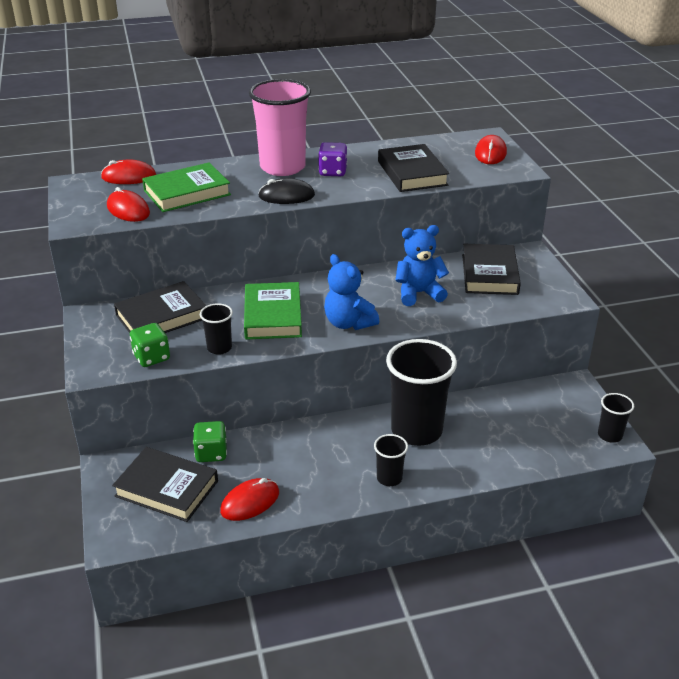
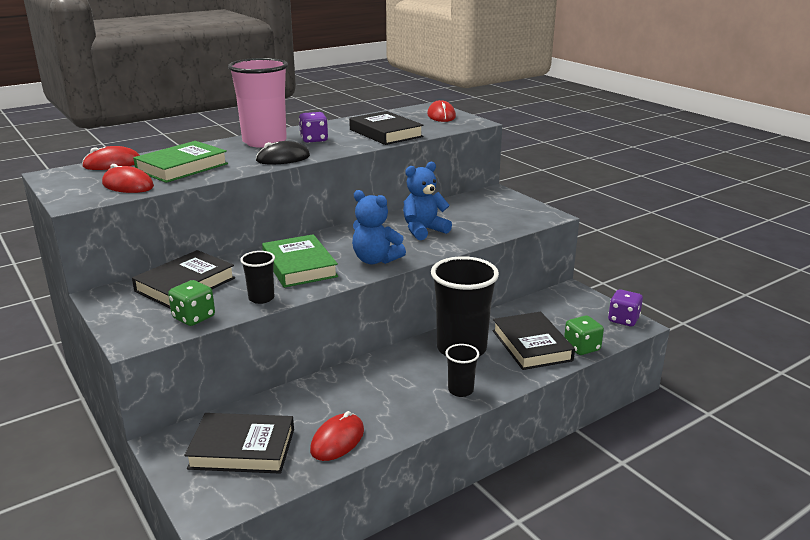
camera: 20 degrees left, 10 degrees down
green dice [193,421,227,462] -> green dice moved to [564,315,604,355]
black book [462,244,521,295] -> black book moved to [492,312,575,370]
black cup [598,393,634,443] -> purple dice [608,289,643,326]

